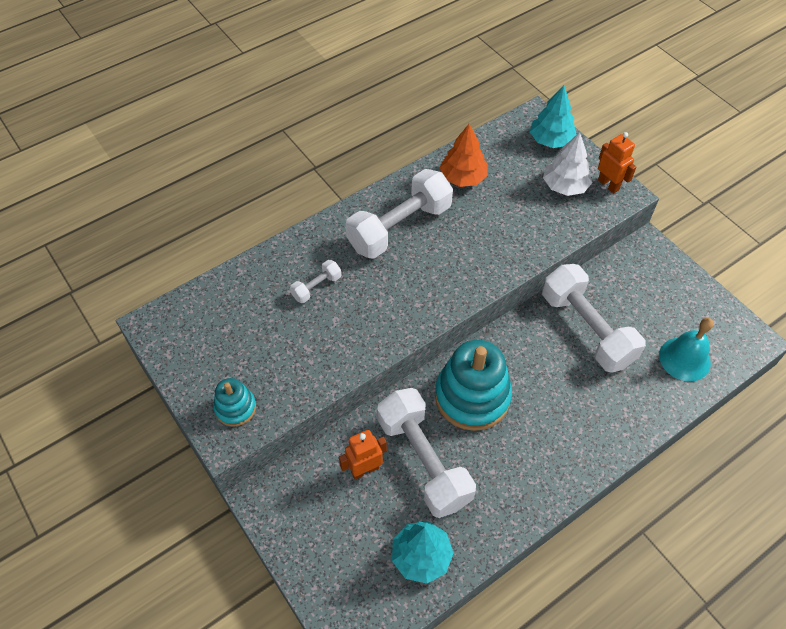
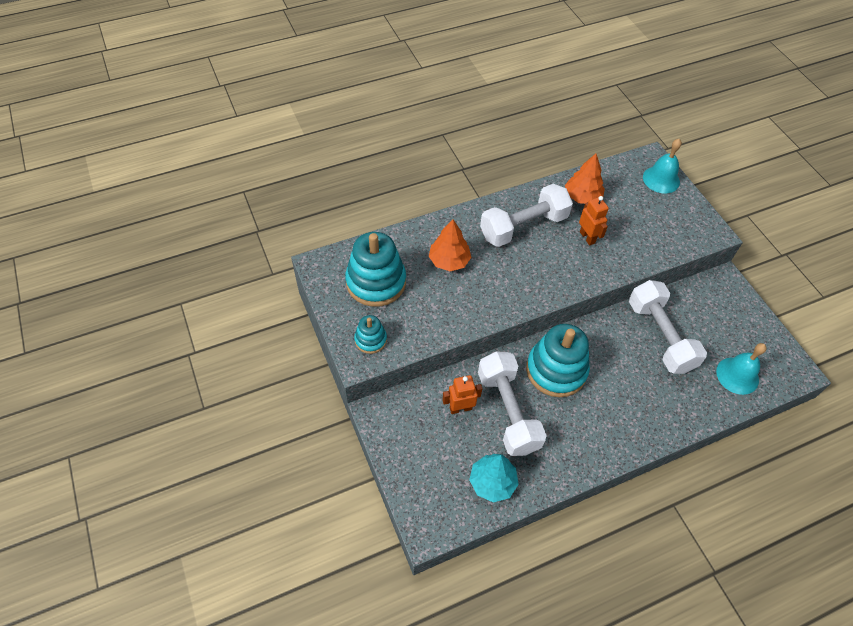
camera: 10 degrees right, 0 degrees up
white dumbbell [290,260,341,303] -> orange tree [429,219,472,271]
turquoise tree [530,85,577,148] -> turquoise bell [643,139,682,193]
white tree [543,132,592,196] -> none
orange robot [598,132,636,193] -> orange robot moved to [579,196,609,245]
none -> turquoise stacking toy [345,232,406,307]

